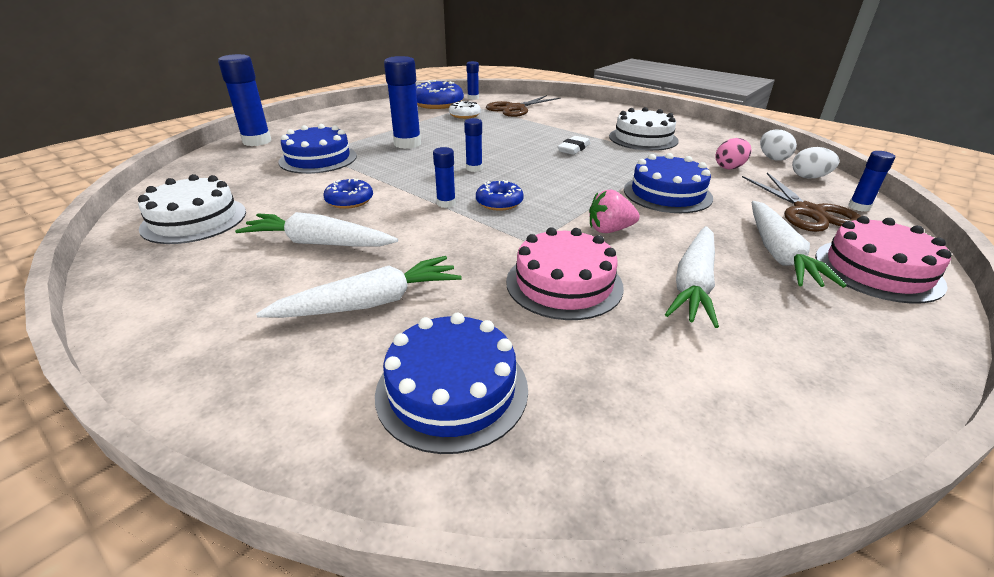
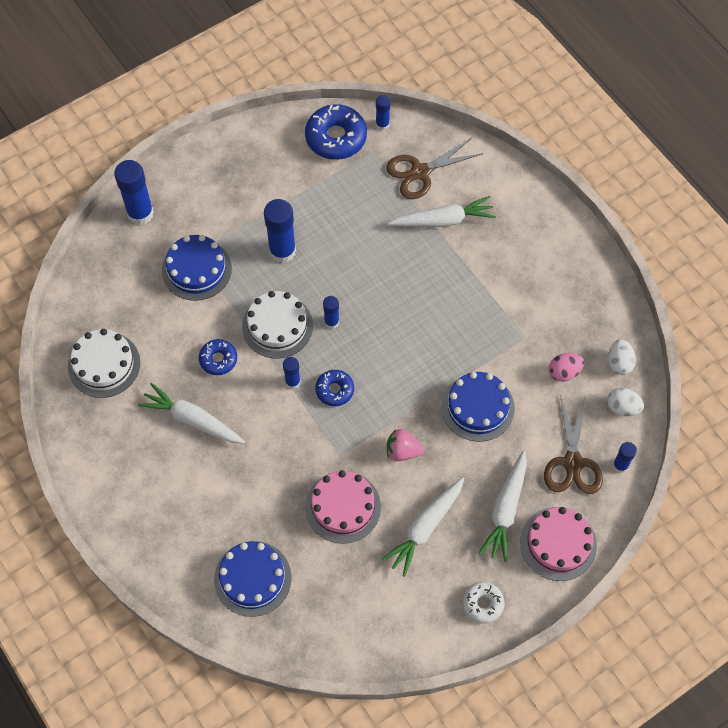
camera: 15 degrees right, 30 degrees up
white carrot [256,256,462,318] -> white carrot moved to [387,196,496,227]
white donut [449,100,481,119] -> white donut moved to [463,582,504,624]
white eraser [558,136,590,155] -> none
white cake [609,107,679,151] -> white cake moved to [242,291,313,358]

